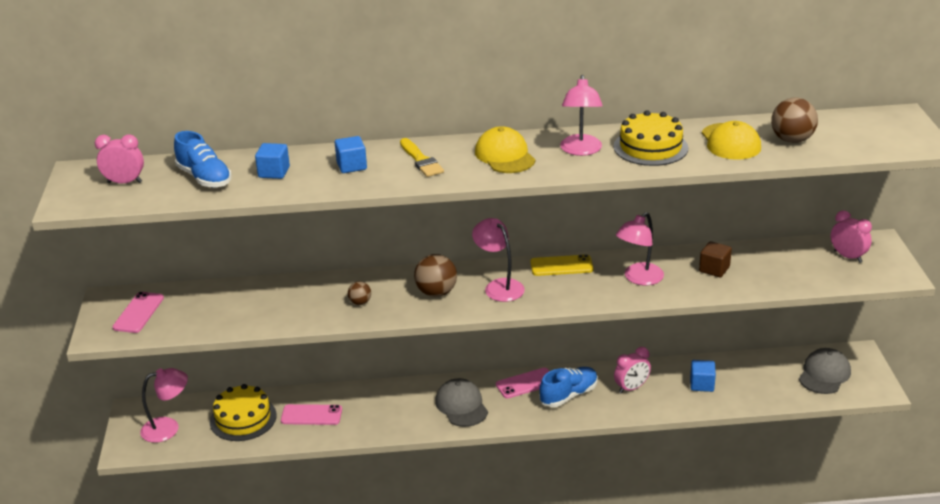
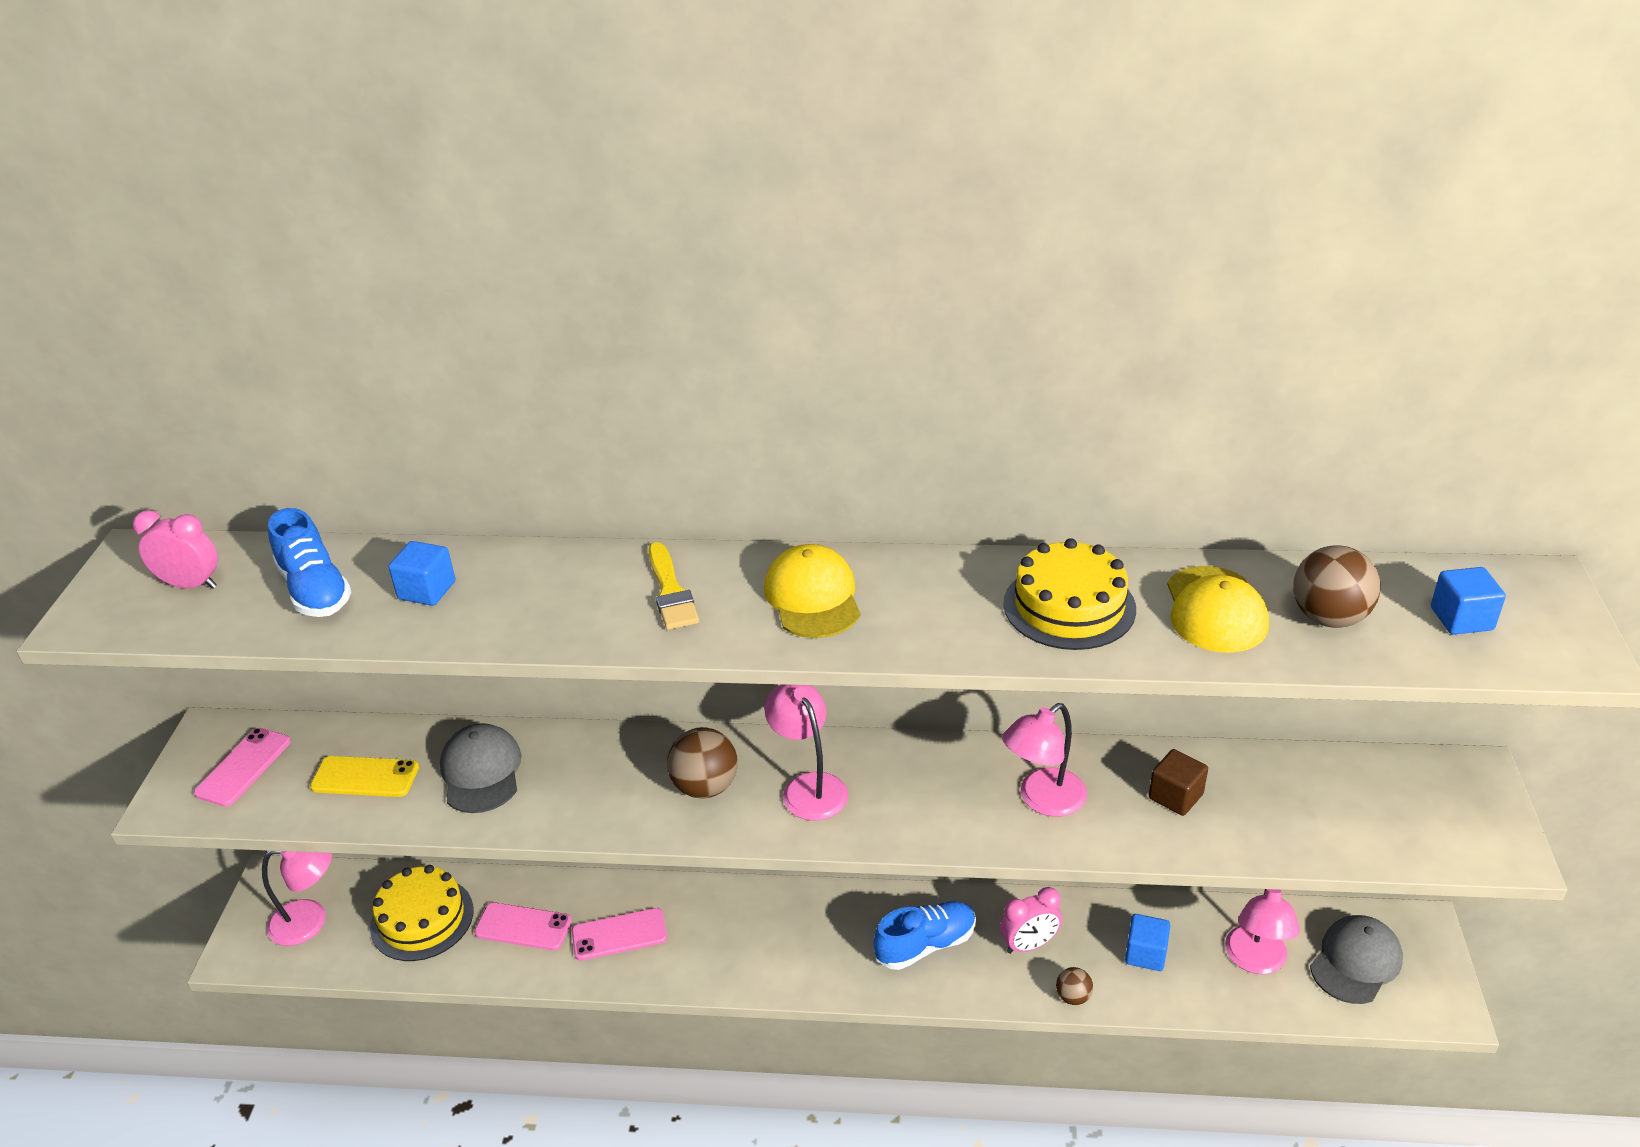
camera: 10 degrees right, 5 degrees up
blue cube [335,136,367,173] -> blue cube moved to [1431,567,1506,635]
brown ball [348,281,371,305] -> brown ball moved to [1056,967,1093,1005]
grey cap [435,378,488,427] -> grey cap moved to [440,723,521,813]
pink phone [496,368,549,399] -> pink phone moved to [572,908,667,961]
yellow phone [530,254,593,276] -> yellow phone moved to [310,756,419,797]
pink lamp [560,75,603,156] -> pink lamp moved to [1225,889,1300,974]
pink clock [831,210,872,263] -> none

